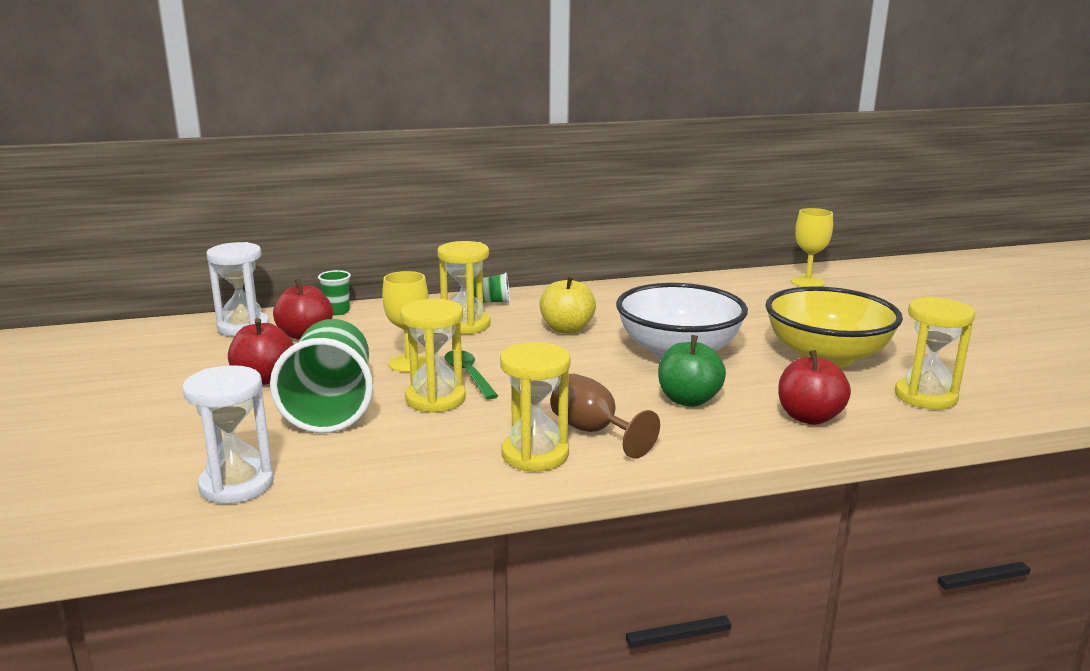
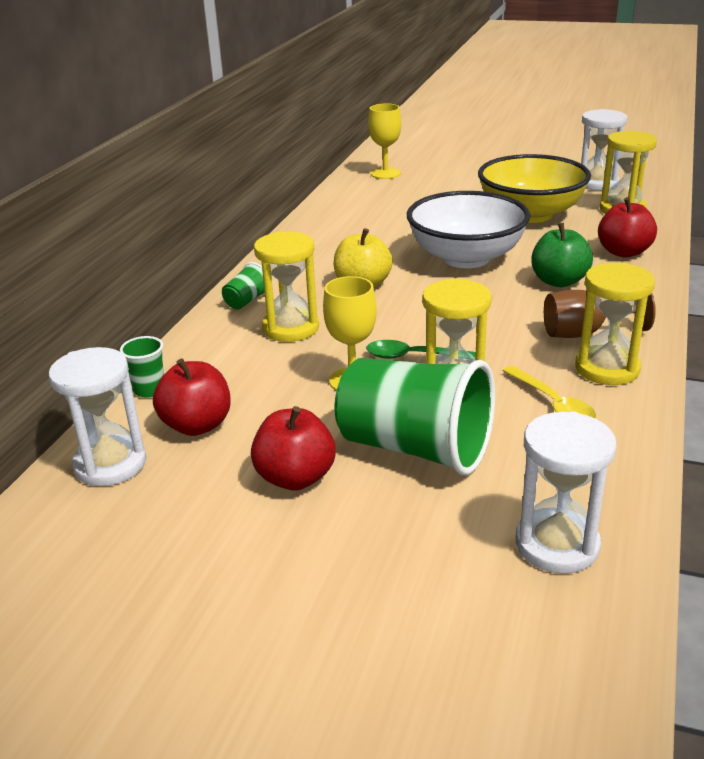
camera: 55 degrees left, 10 degrees up
none -> yellow spoon [503,366,596,419]
none -> white hourglass [581,109,627,190]

